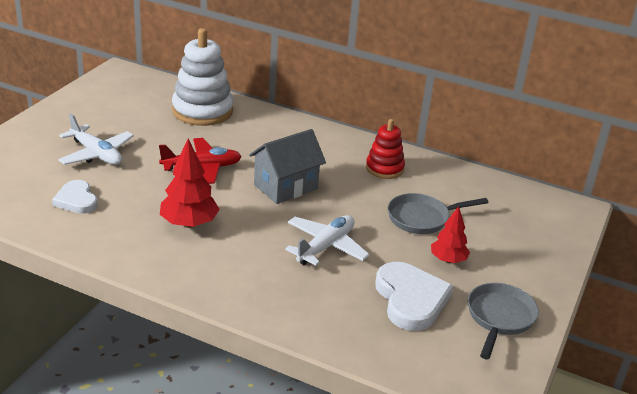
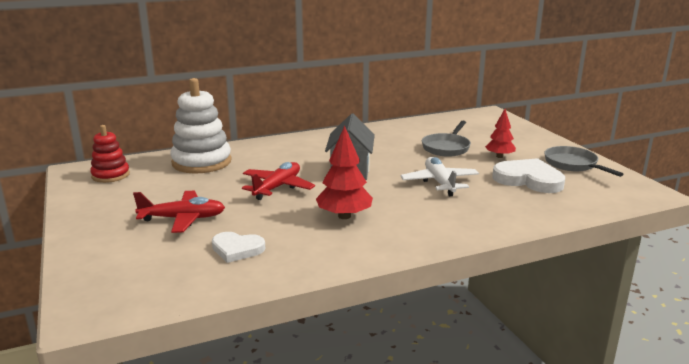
camera: 45 degrees left, 10 degrees down
white plane [58,113,134,165] -> red plane [133,191,225,233]
red stacking toy [366,119,405,179] -> red stacking toy moved to [90,125,130,183]

